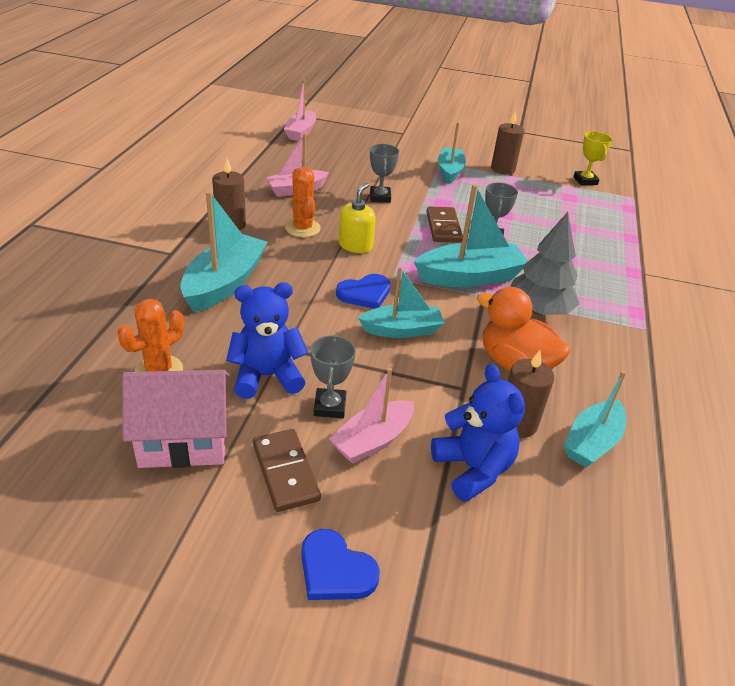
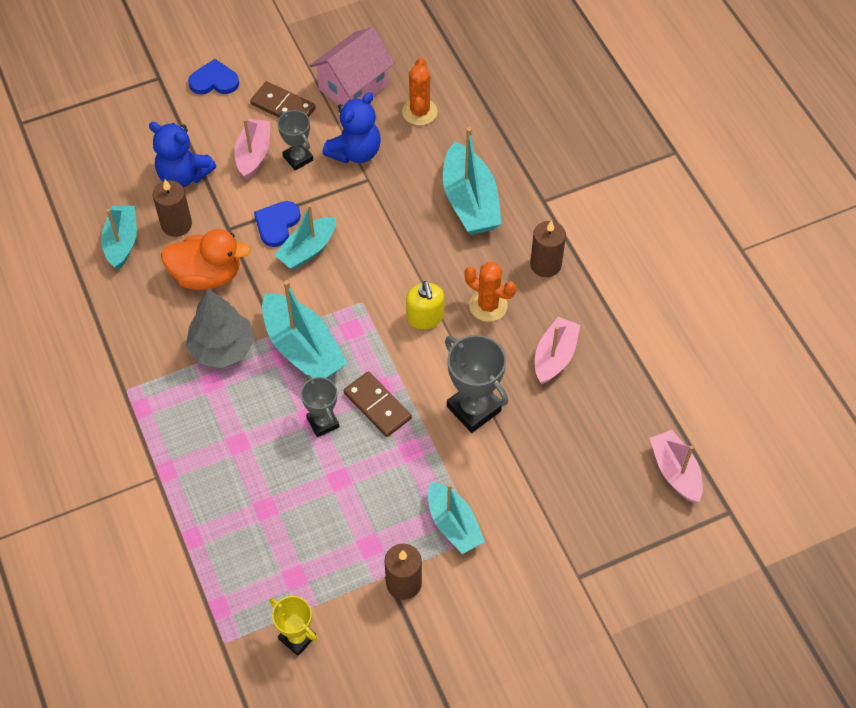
camera: 145 degrees right, 20 degrees up
blue heart [336,274,391,309] -> blue heart moved to [254,201,301,247]
grey trophy [370,144,399,203] -> grey trophy [445,335,508,433], size x1.59
turquoise boat [414,184,528,287] -> turquoise boat turned 75 degrees counterclockwise [262,280,348,378]

